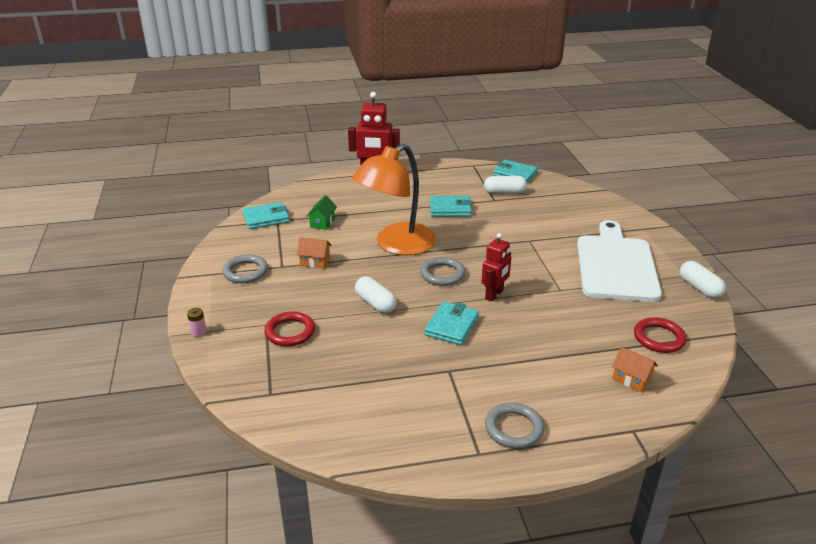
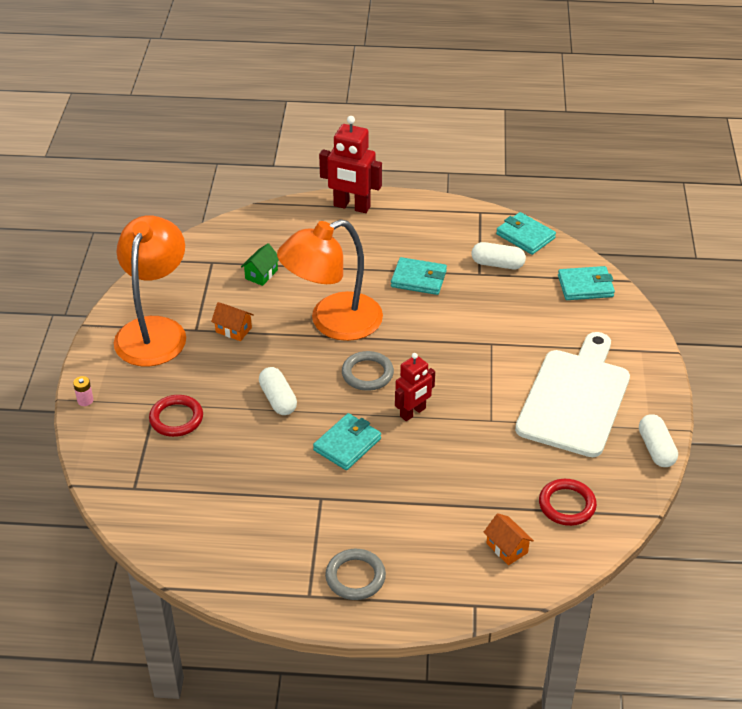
camera: 15 degrees right, 10 degrees up
grey ring [222,255,268,283] -> orange lamp [114,215,186,367]
turquoise wallet [242,202,289,229] -> turquoise wallet moved to [558,266,615,300]

